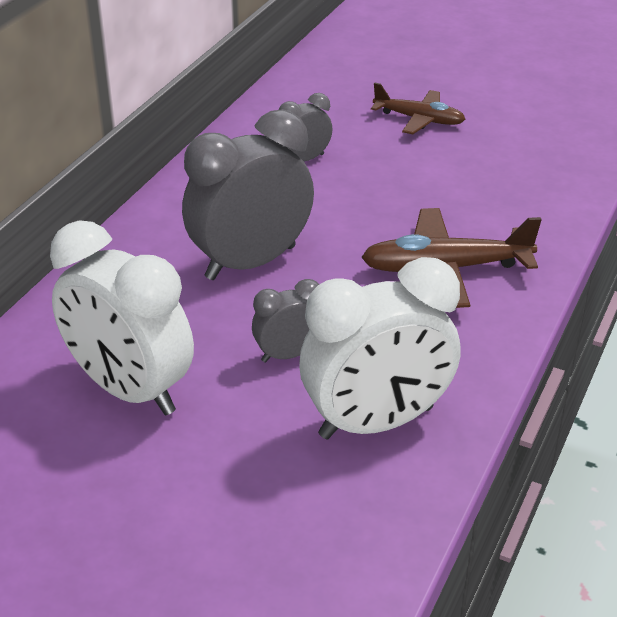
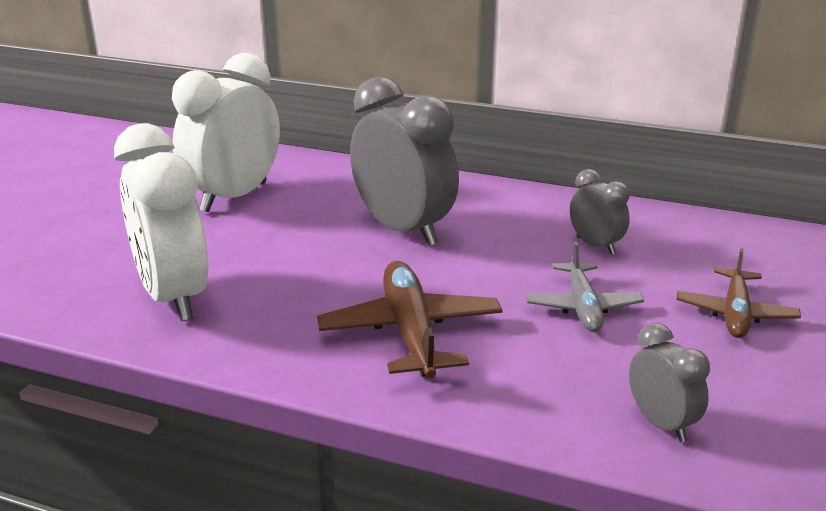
camera: 85 degrees right, 10 degrees down
grey clock [252,279,319,363] -> grey clock moved to [629,323,710,442]
none -> grey plane [525,241,644,332]

